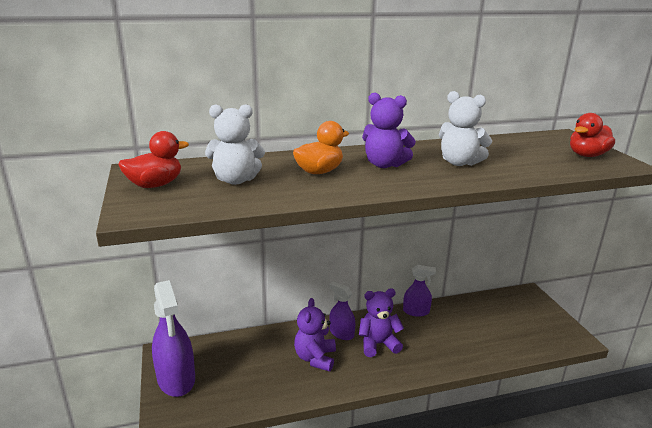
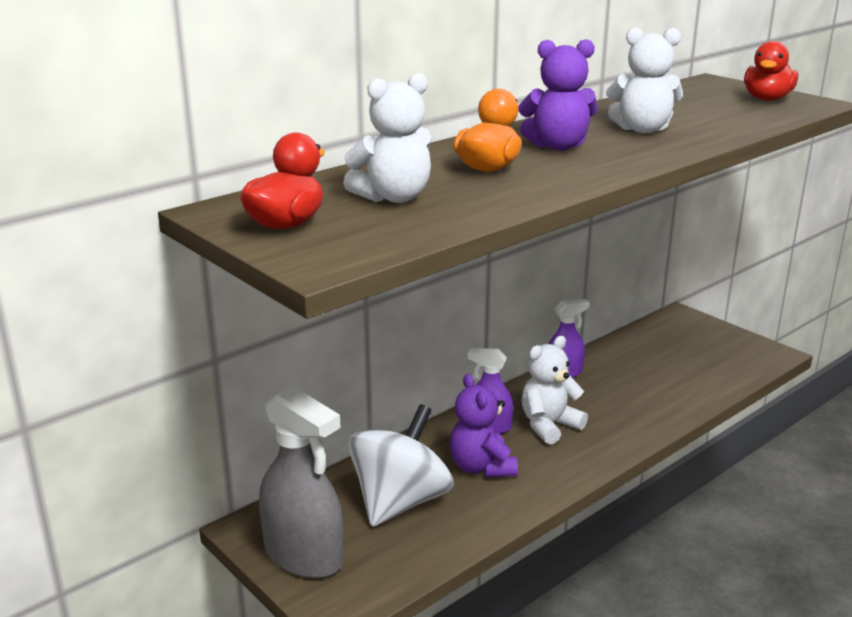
camera: 25 degrees left, 0 degrees up
purple spray bottle [152,280,195,397] -> grey spray bottle [259,386,343,579]
purple teddy bear [359,288,404,357] -> white teddy bear [521,336,588,445]
none -> white spinning top [348,404,454,527]

